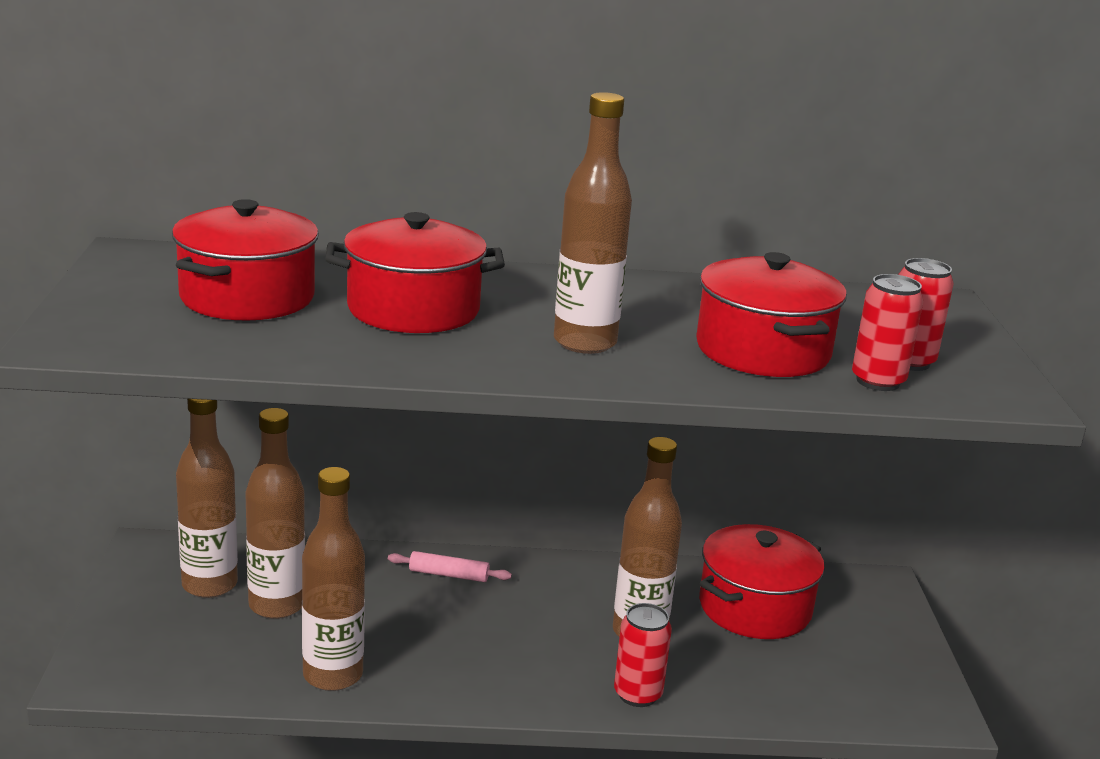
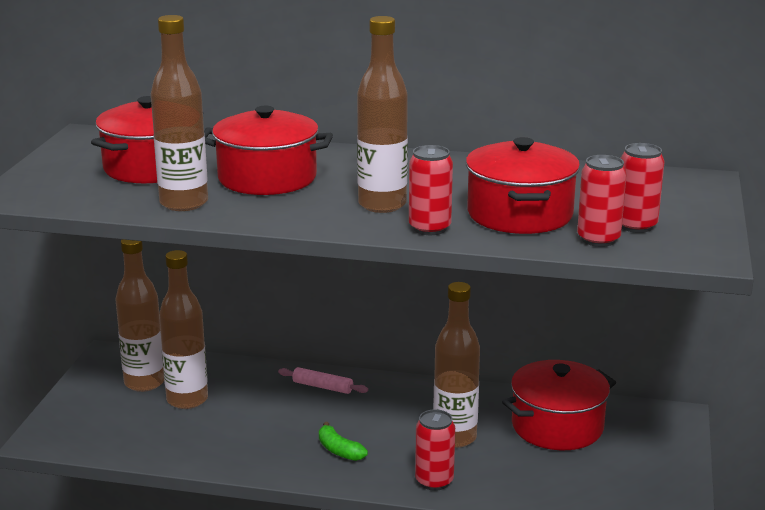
camera: 15 degrees right, 0 degrees up
brown bottle [302,467,365,691] -> brown bottle moved to [151,15,208,211]
none -> green banana [319,422,368,461]
none -> red can [409,145,453,235]

